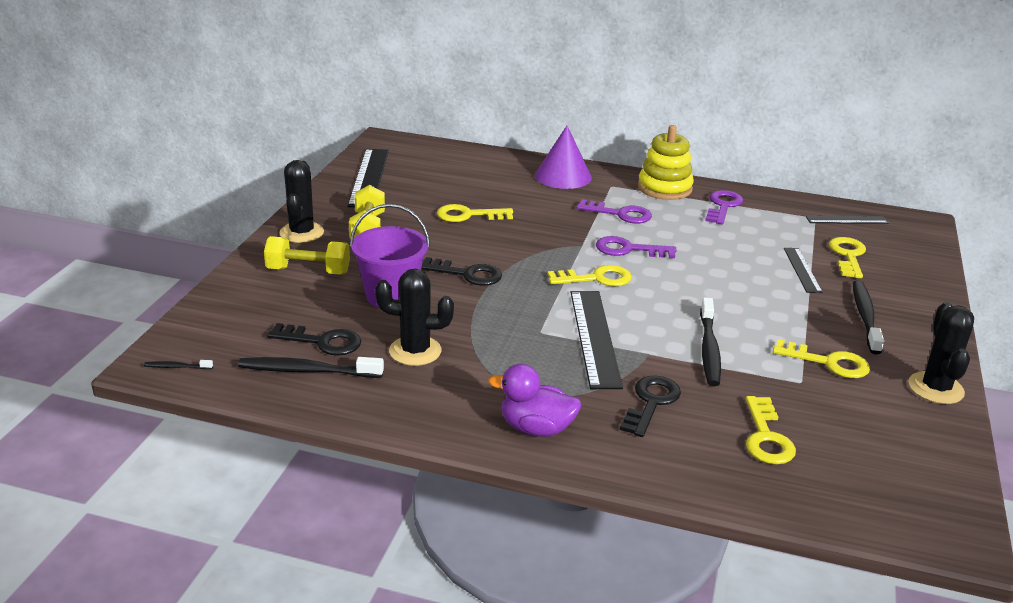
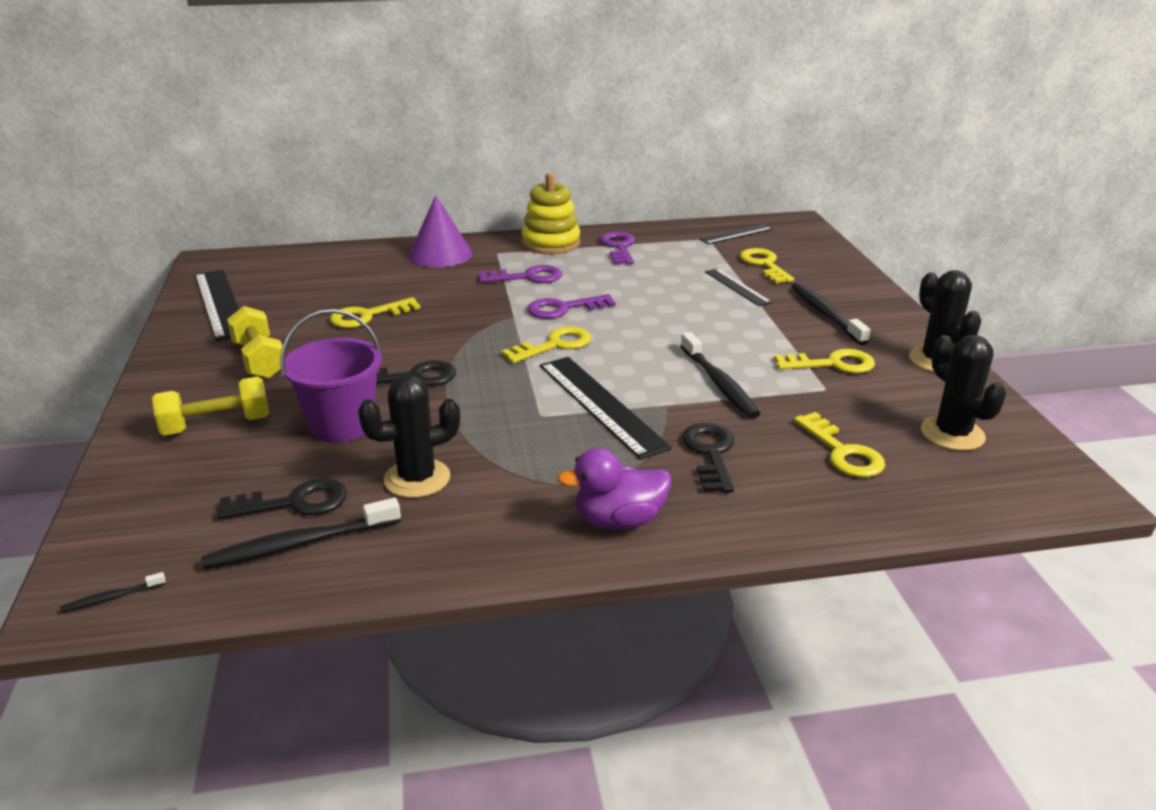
camera: 25 degrees left, 0 degrees up
black cactus [279,160,324,243] -> black cactus moved to [921,335,1006,451]

